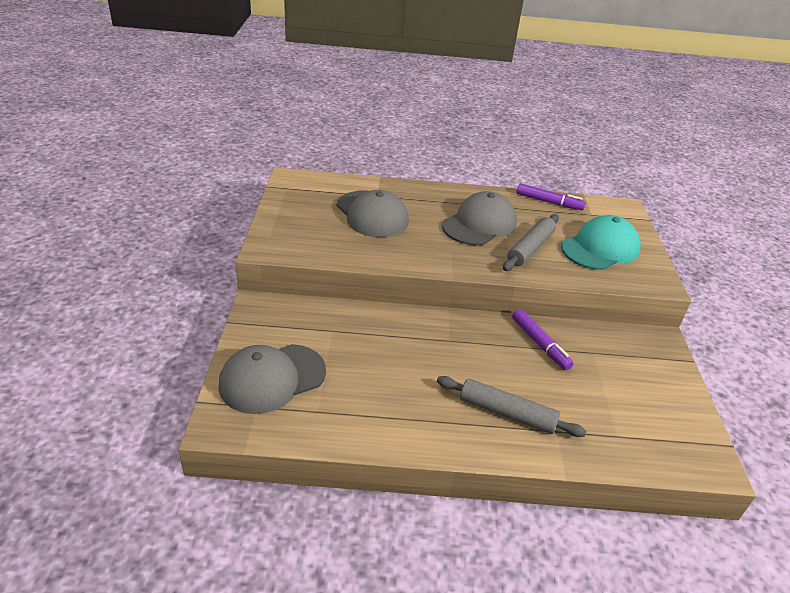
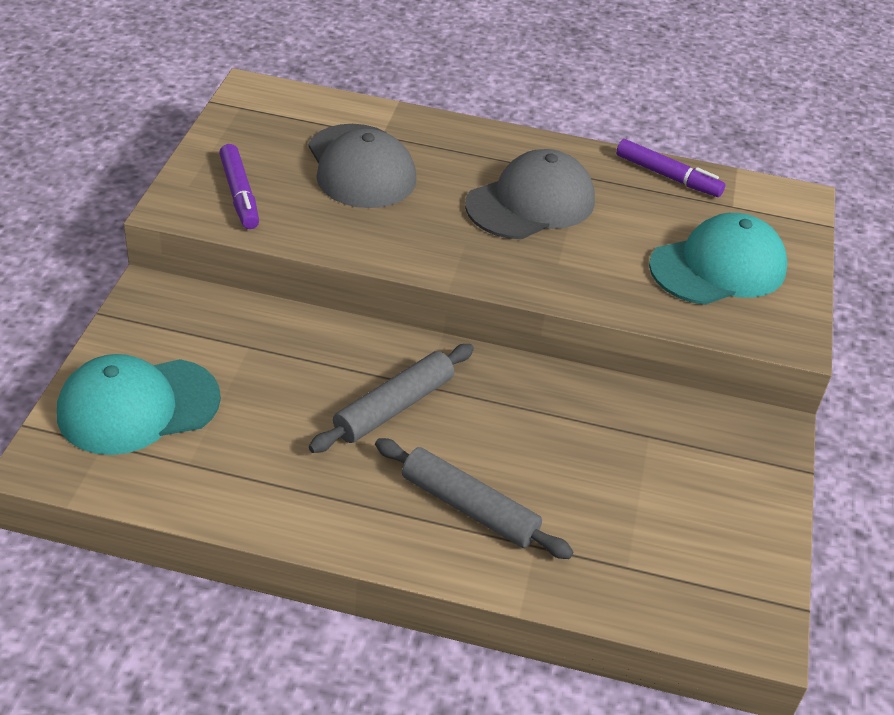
camera: 10 degrees right, 5 degrees up
grey cap [218,344,326,414] -> turquoise cap [57,354,221,455]
grey rolling pin [503,214,559,271] -> grey rolling pin moved to [309,344,474,453]
purple marker [512,309,574,370] -> purple marker moved to [219,144,259,229]

